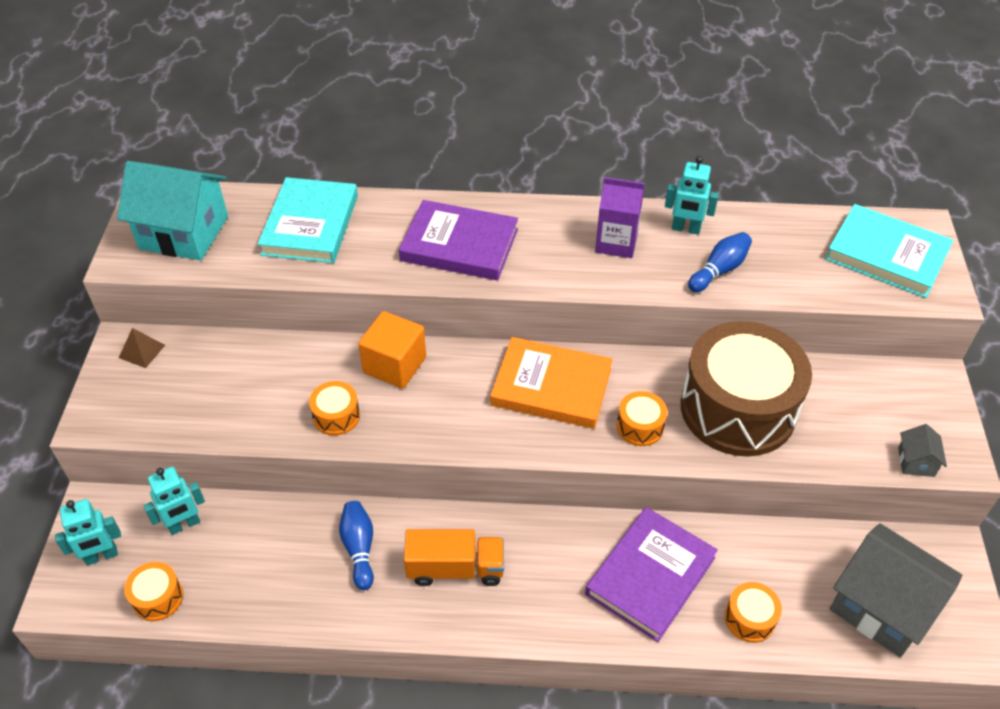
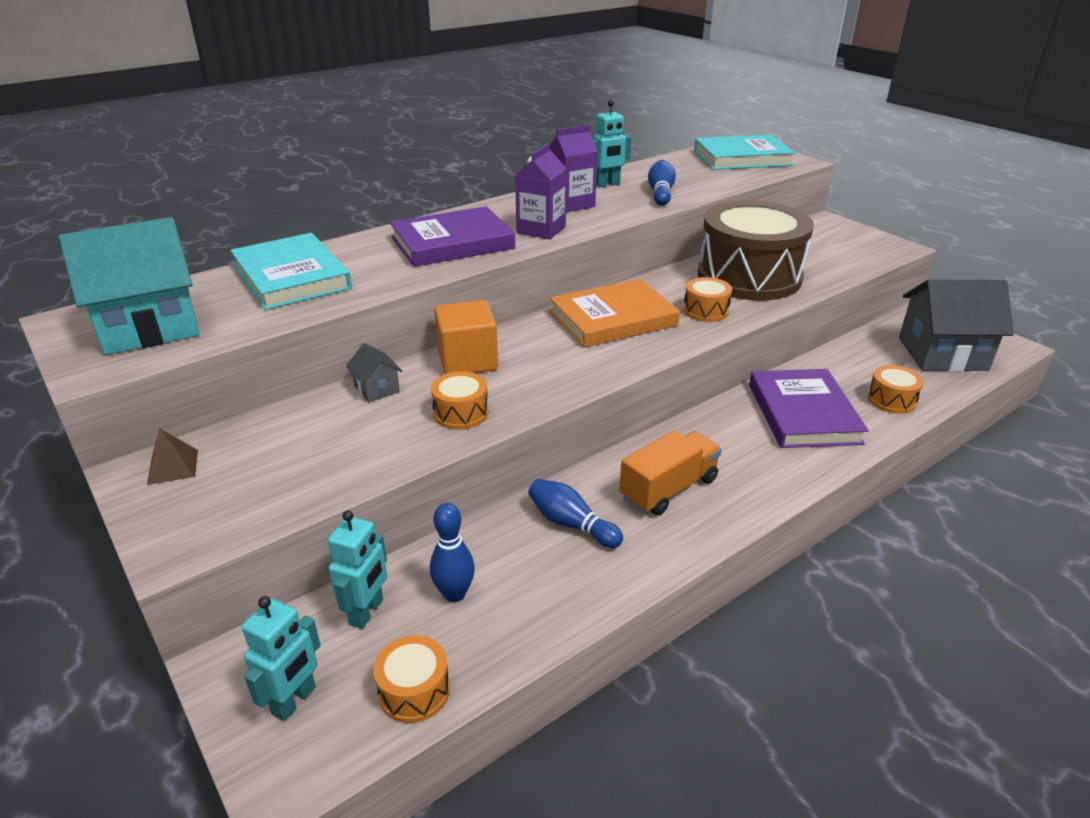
camera: 40 degrees left, 15 degrees down
grey house [898,424,947,477] -> grey house moved to [346,343,402,402]
none -> blue bowling pin [430,503,475,602]
none -> purple carton [515,143,567,239]

